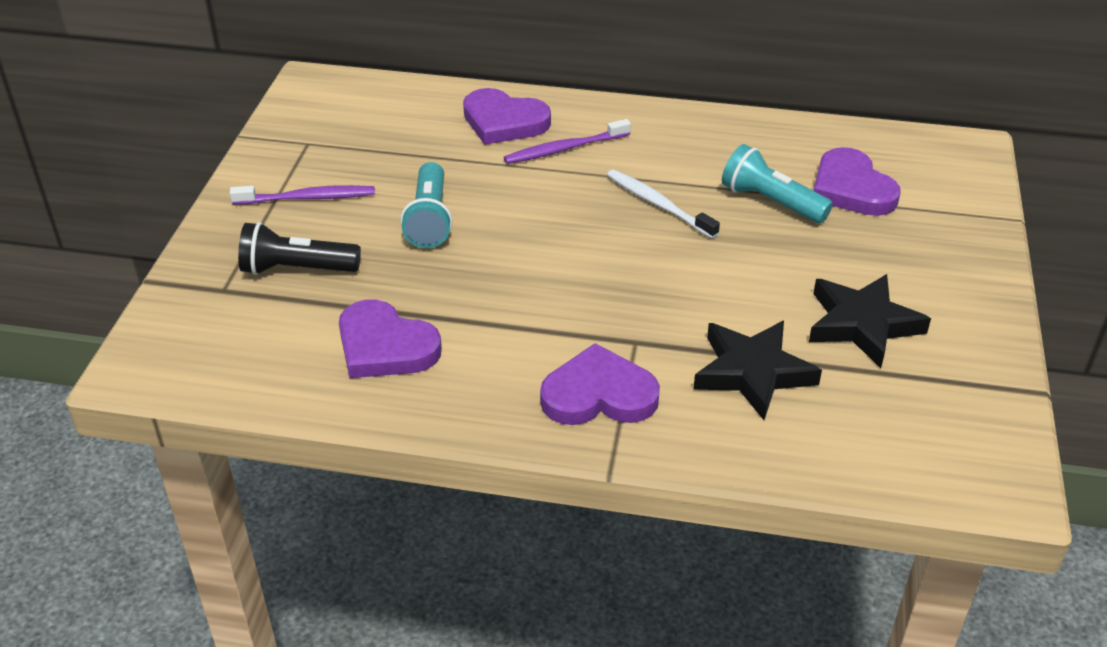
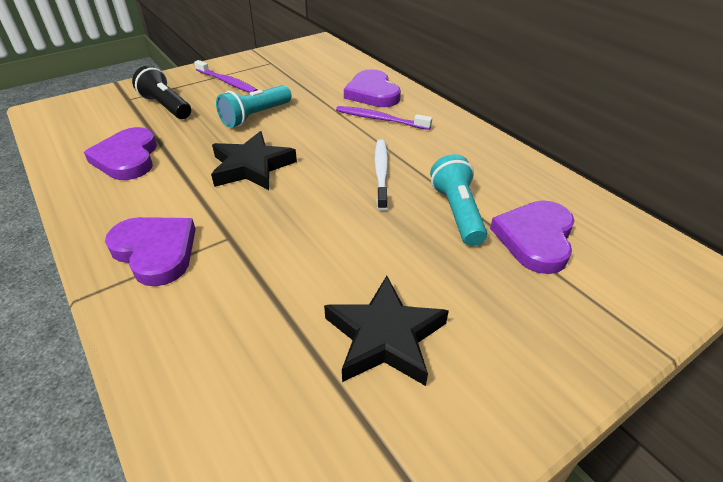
camera: 45 degrees right, 0 degrees up
black star [693,321,822,420] -> black star moved to [211,131,297,190]

